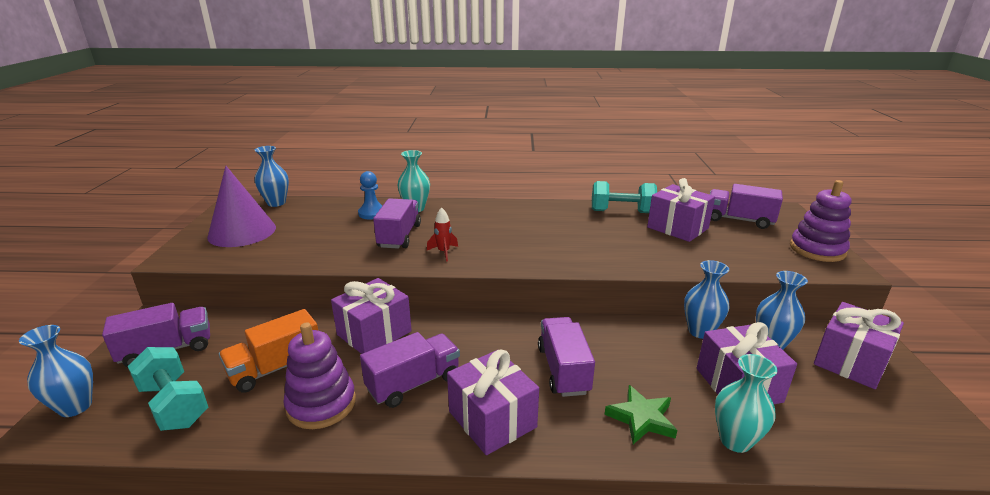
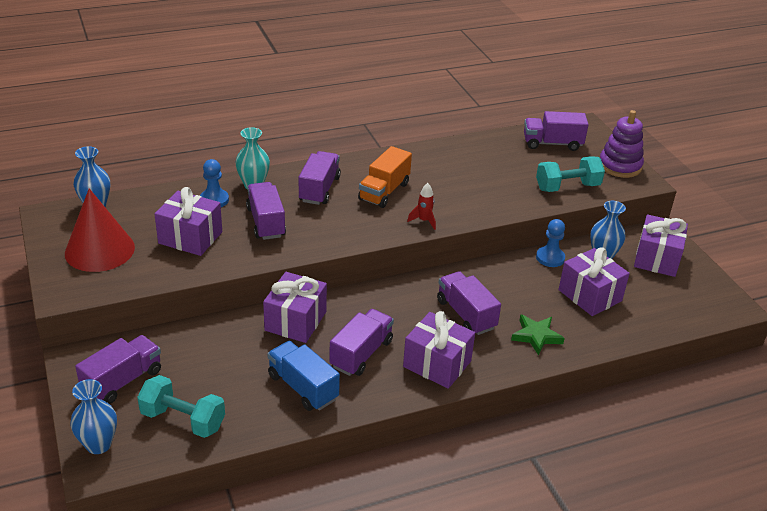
camera: 25 degrees left, 10 degrees up
purple cone [207,166,276,247] -> red cone [65,188,135,272]
orange truck [219,309,318,393] -> orange truck moved to [358,146,412,208]
purple stacking toy [283,322,356,429] -> blue truck [267,341,340,411]
red rocket [427,207,458,261] -> red rocket moved to [407,183,436,230]
turquoise dumbbell [592,181,657,213] -> turquoise dumbbell moved to [536,156,605,192]
purple gift [647,178,715,242] -> purple gift moved to [154,187,222,256]
blue vase [684,260,730,339] -> blue pawn [536,219,565,267]
turquoise vase [715,354,777,453] -> none
none -> purple truck [299,151,341,205]

